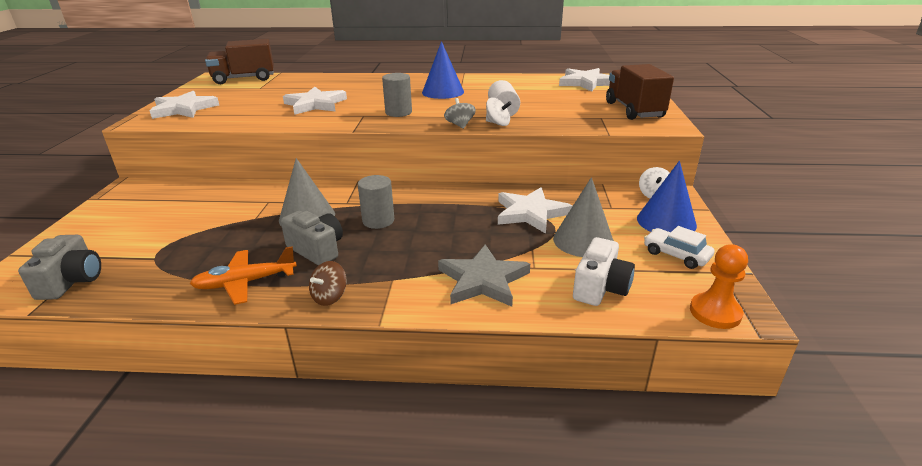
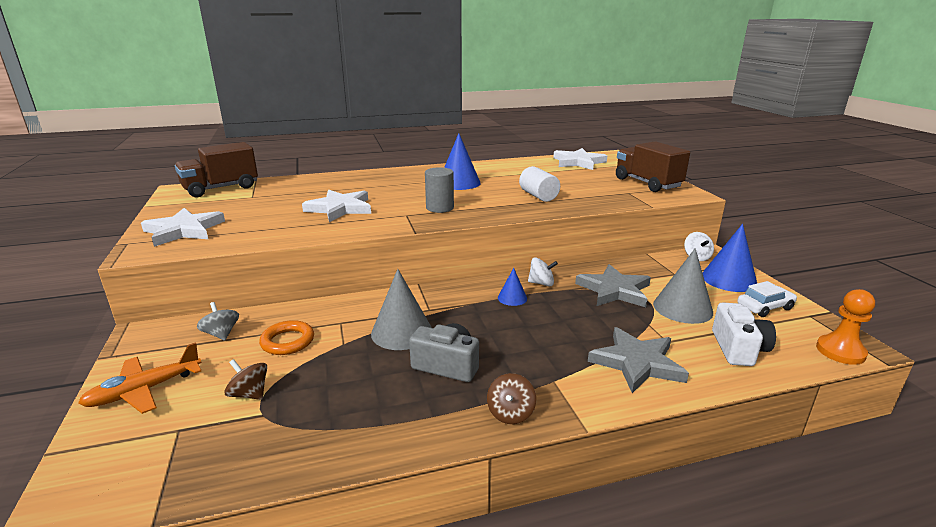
camera: 20 degrees left, 5 degrees down
grey camera [18,235,101,300] -> none
orange plane [190,246,297,305] -> orange plane moved to [78,342,202,414]
grey cylinder [358,175,394,229] -> none
grey spinning top [444,98,476,129] -> grey spinning top moved to [197,302,239,341]
white spinning top [486,98,512,126] -> white spinning top moved to [528,258,558,287]
white star [498,187,572,234] -> grey star [575,264,651,307]
white car [644,226,714,269] -> white car turned 135 degrees clockwise [737,281,797,317]
none -> brown spinning top [224,359,267,400]
none -> orange ring [259,320,314,355]
none -> blue cone [498,268,527,306]

